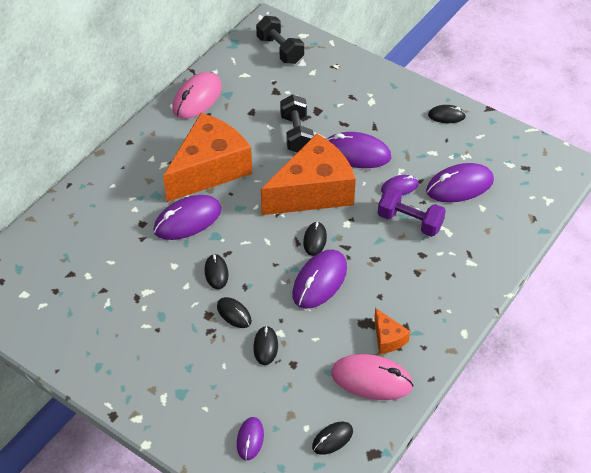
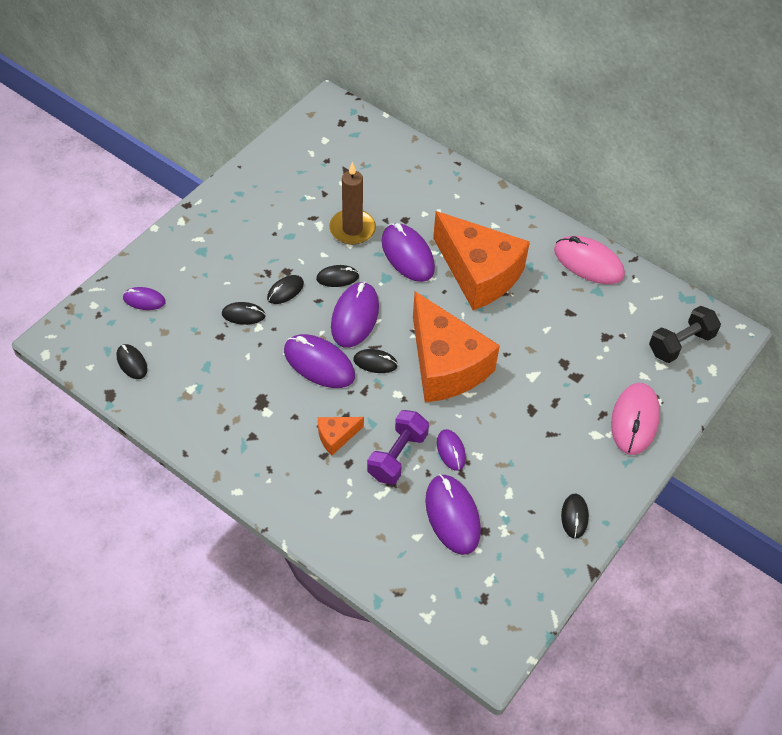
camera: 90 degrees right, 5 degrees up
black dumbbell [280,94,314,152] -> none
purple mouse [327,132,391,168] -> purple mouse moved to [331,282,379,348]
pink mouse [331,354,414,400] -> pink mouse moved to [611,383,660,455]
orange cheese [374,308,410,354] -> orange cheese moved to [318,417,364,455]
none -> brown candle [329,162,376,245]

